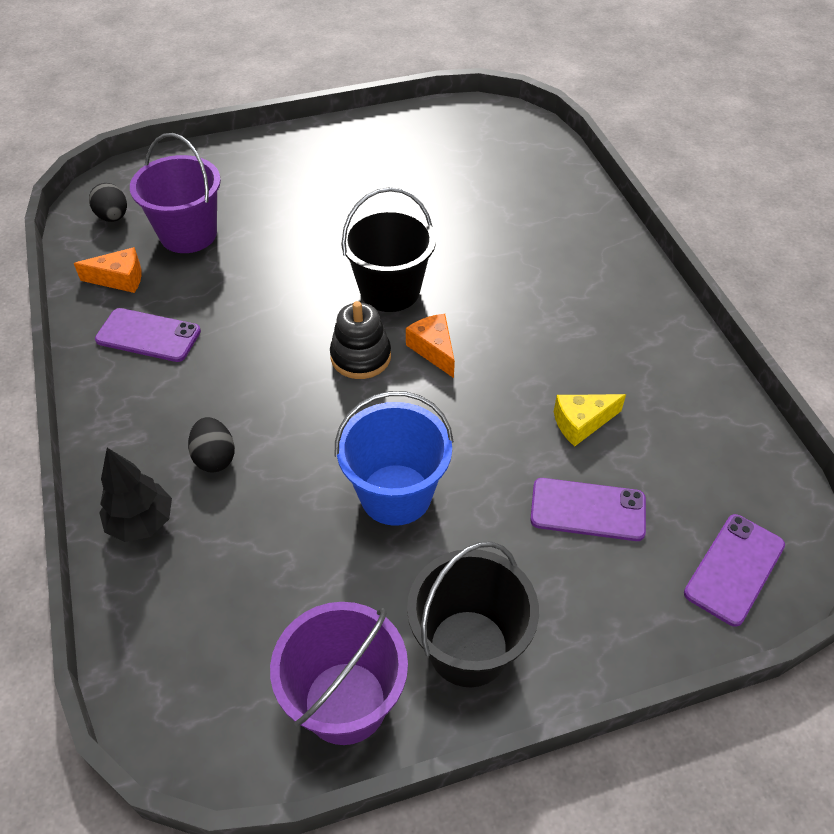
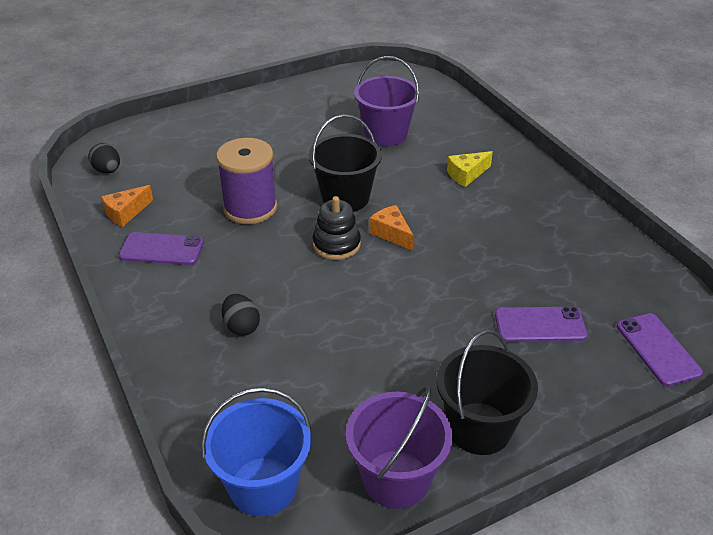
camera: 10 degrees left, 10 degrees down
orange cheese [74,247,142,293] -> orange cheese turned 150 degrees clockwise [101,185,153,227]
black tree [99,448,172,542] -> none
purple bucket [130,133,221,253] -> purple bucket moved to [354,56,420,146]
blue bucket [335,391,454,526] -> blue bucket moved to [201,387,311,516]
yellow cheese [554,394,626,447] -> yellow cheese moved to [447,151,493,187]
purple phone [684,514,785,627] -> purple phone turned 45 degrees counterclockwise [617,313,703,386]
none -> purple spool [216,138,277,224]

